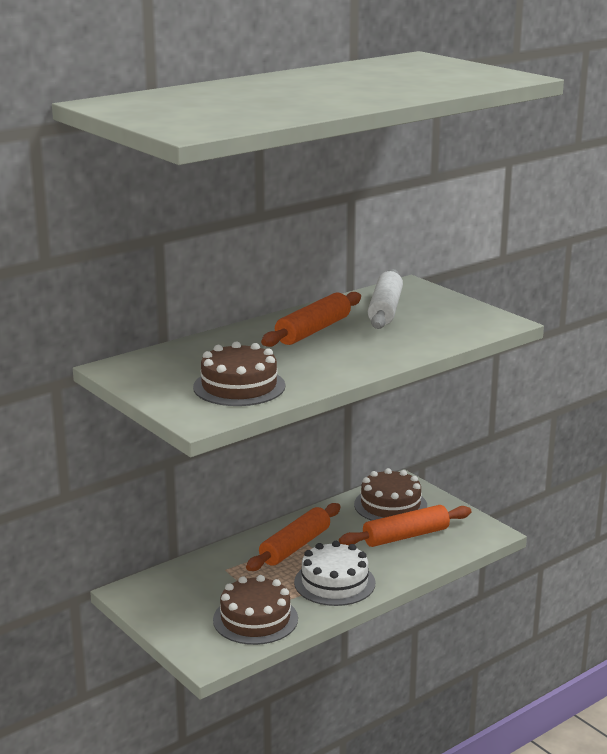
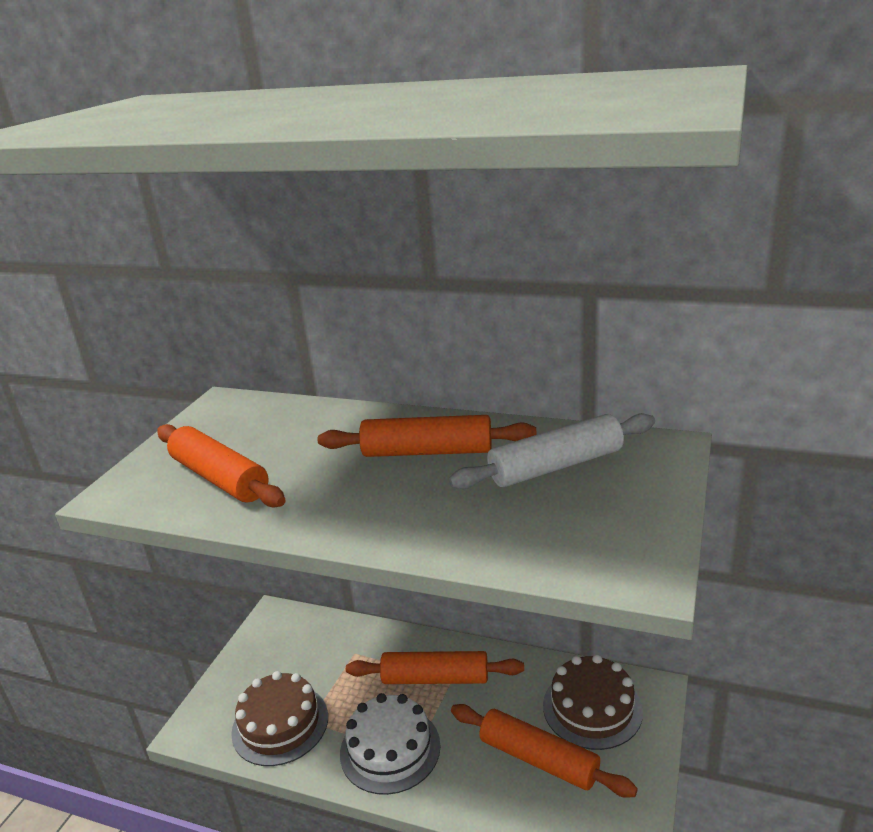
camera: 60 degrees right, 5 degrees up
brown cake [193,341,285,406] -> orange rolling pin [157,424,286,507]

